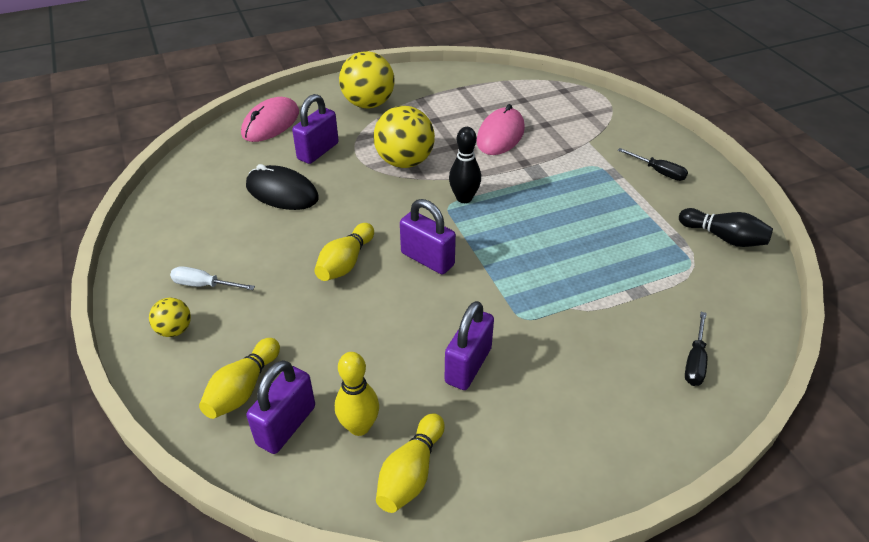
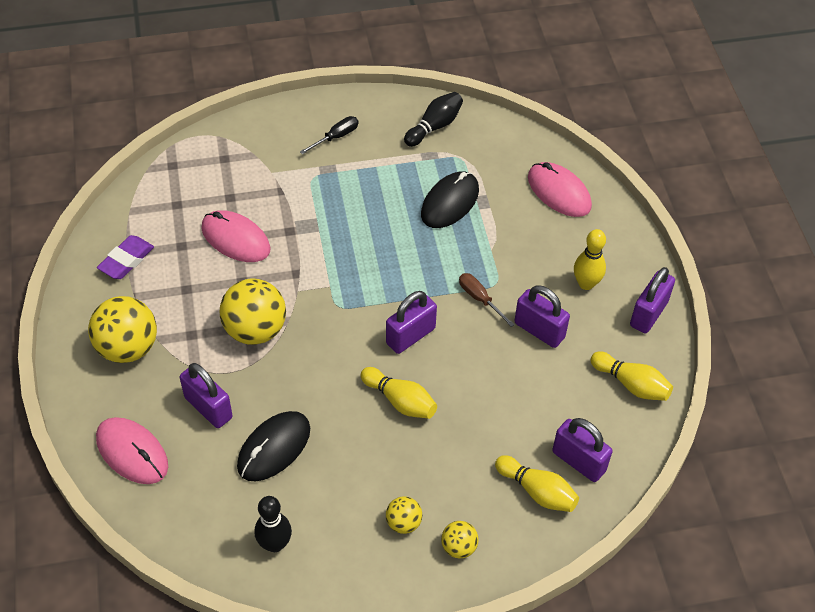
camera: 80 degrees left, 10 degrees up
white screwdriver [170,266,255,290] -> yellow ball [386,496,422,534]
yellow bowling pin [335,352,379,436] -> yellow bowling pin moved to [574,229,606,290]
black bowling pin [449,127,481,203] -> black bowling pin moved to [254,496,292,552]
black screwdriver [685,312,707,386] -> pink mouse [528,162,592,217]
none -> purple eraser [97,235,154,279]
none -> black mouse [421,172,479,228]
none -> brown screwdriver [459,273,515,327]
none -> purple padlock [630,267,675,333]

